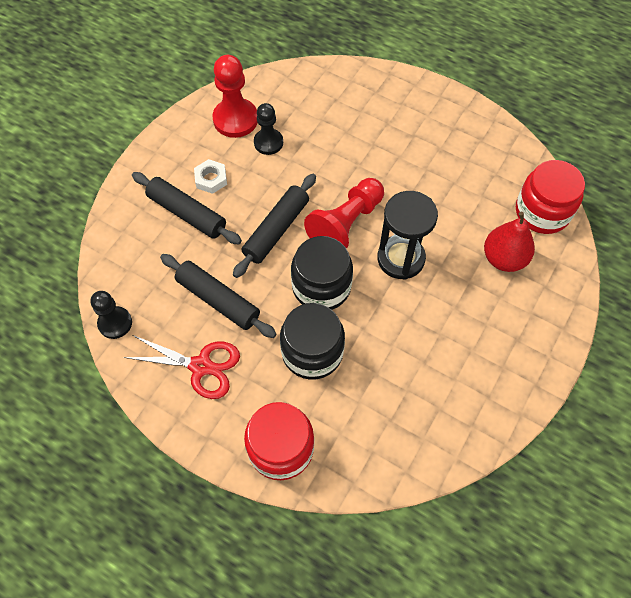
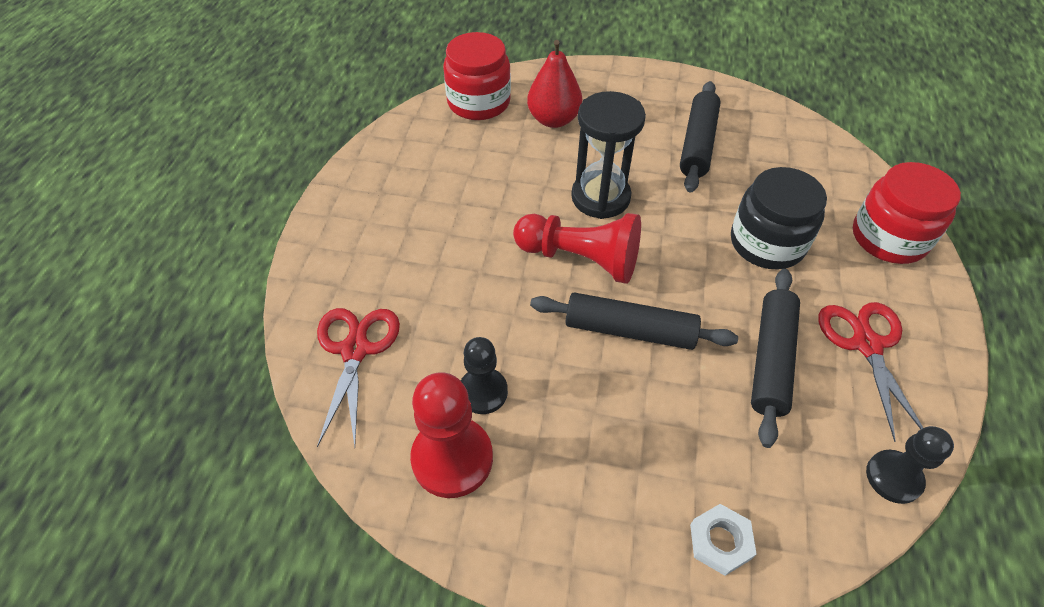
camera: 110 degrees left, 10 degrees down
black rolling pin [132,172,242,245] -> black rolling pin moved to [680,81,721,193]
white nut [194,159,227,194] -> white nut moved to [690,504,756,576]
black jar [291,236,353,310] -> none
none -> red scissors [317,308,400,447]

